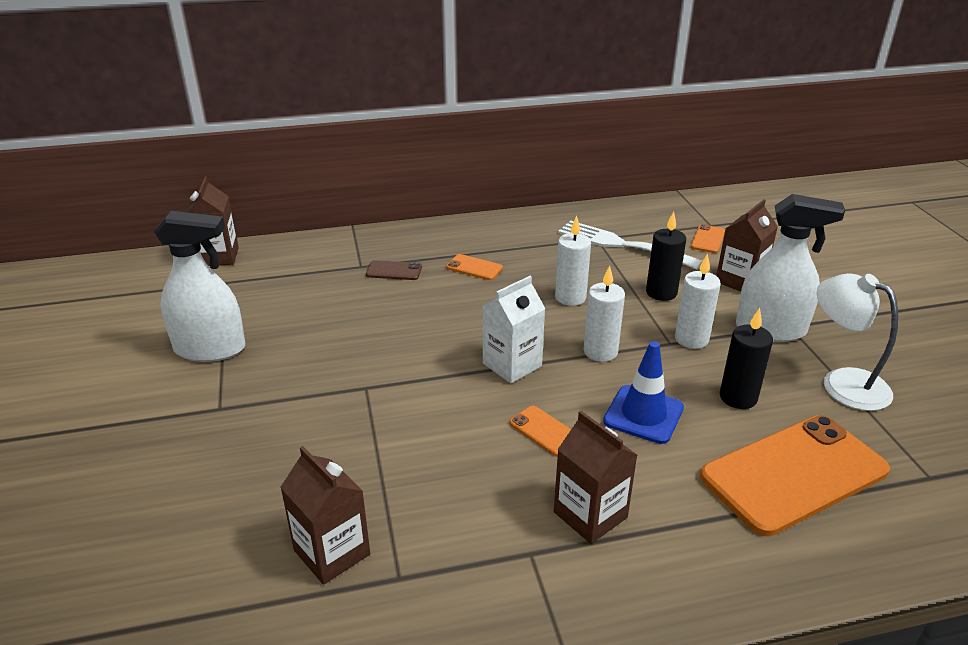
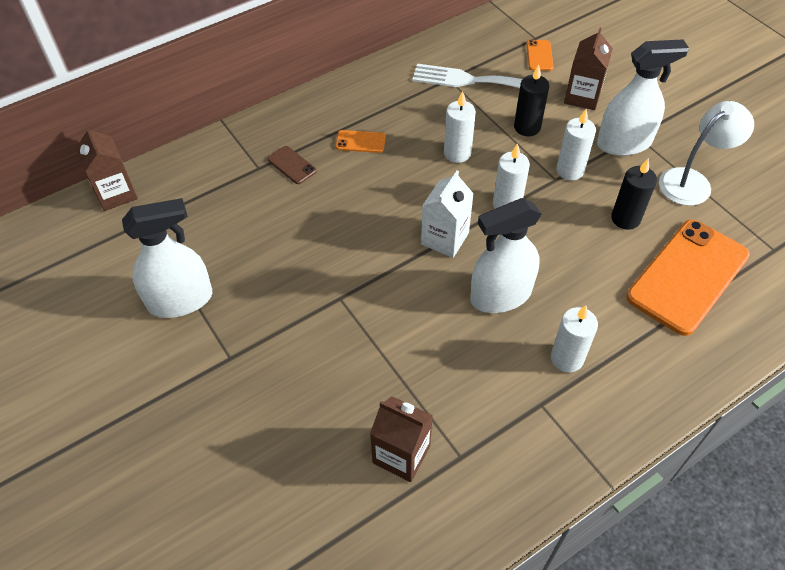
camera: 20 degrees left, 20 degrees up
brown phone [366,260,422,280] -> brown phone turned 60 degrees clockwise [267,146,317,184]
orange phone [510,406,571,457] -> white spray bottle [470,198,541,313]
brown carton [554,411,637,544] -> white candle [551,305,598,372]
blue traffic cone [603,341,684,444] -> none
white lamp [817,273,898,411] -> white lamp turned 120 degrees clockwise [659,101,754,206]

